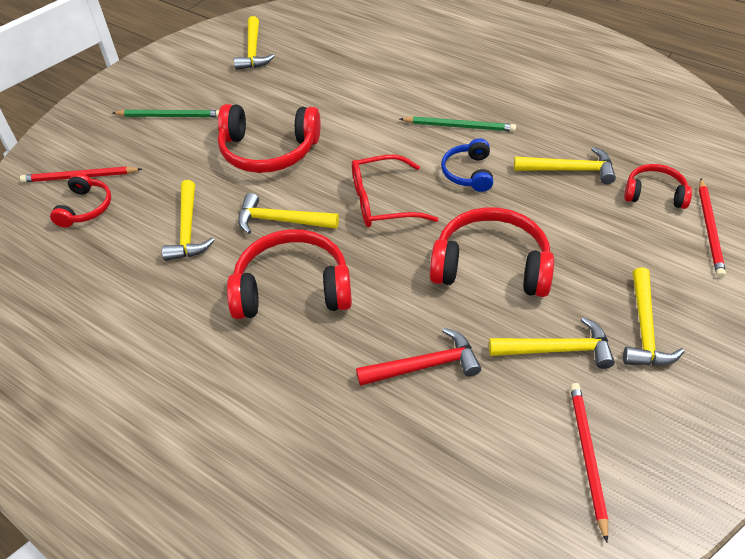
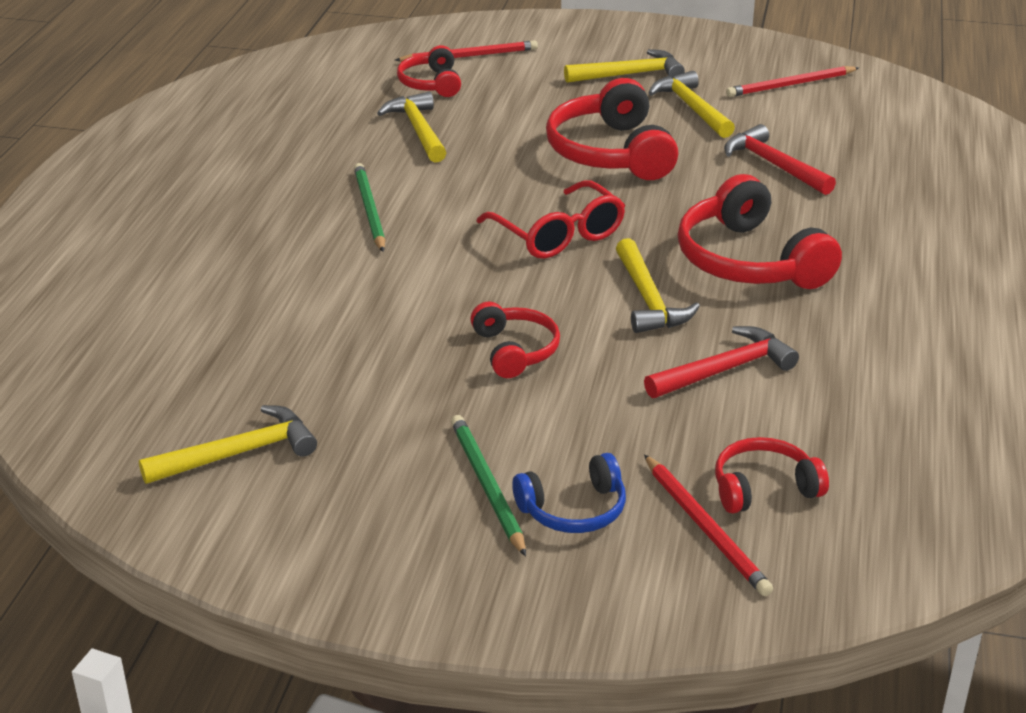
camera: 115 degrees left, 15 degrees down
yellow hammer [162,180,214,261] -> red hammer [644,326,799,398]
red headphones [218,104,321,173] -> red headphones [470,302,560,378], size x0.56
blue headphones [441,138,493,192] -> blue headphones moved to [512,453,626,533]

